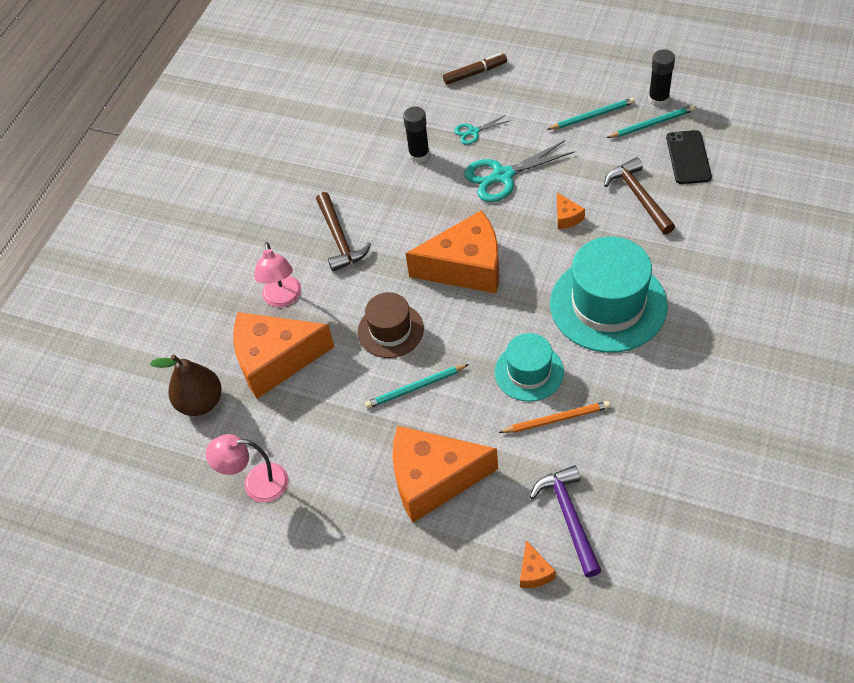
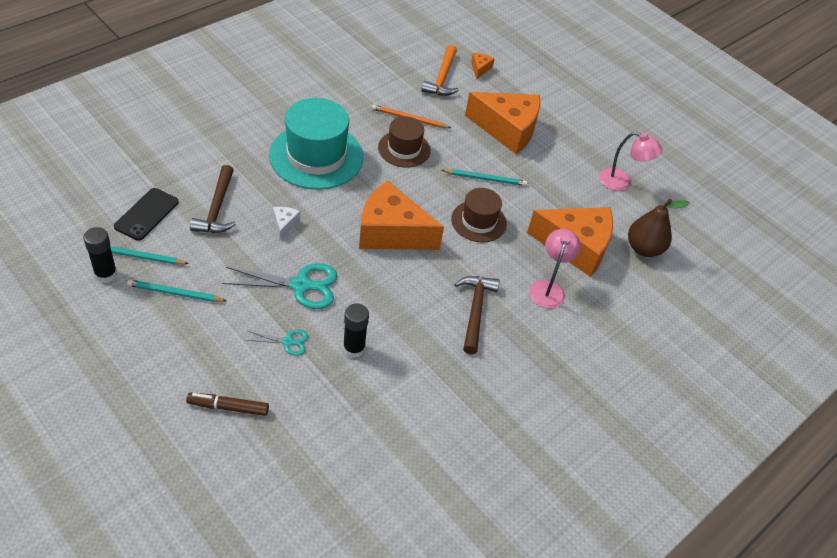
camera: 165 degrees left, 5 degrees down
turquoise hat [495,333,564,402] -> brown hat [378,116,431,168]
purple hammer [530,465,601,577] -> orange hammer [421,45,459,96]
orange cheese [557,193,585,229] -> white cheese [273,207,300,240]

